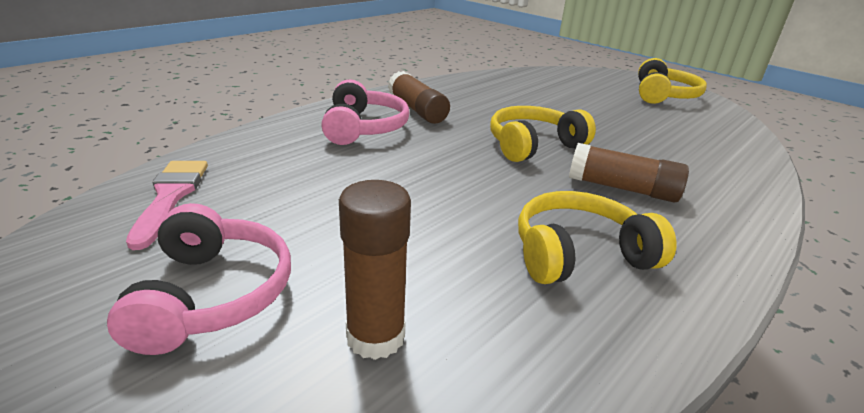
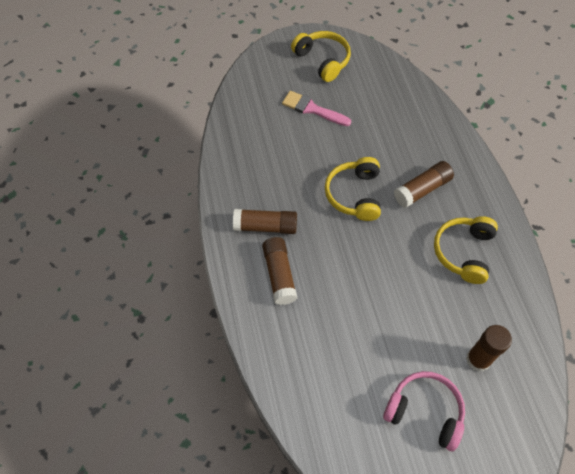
camera: 55 degrees left, 30 degrees up
pink brush [126,161,208,250] -> pink brush moved to [282,91,351,126]
pink headphones [321,79,409,145] -> brown glue stick [262,237,297,305]

